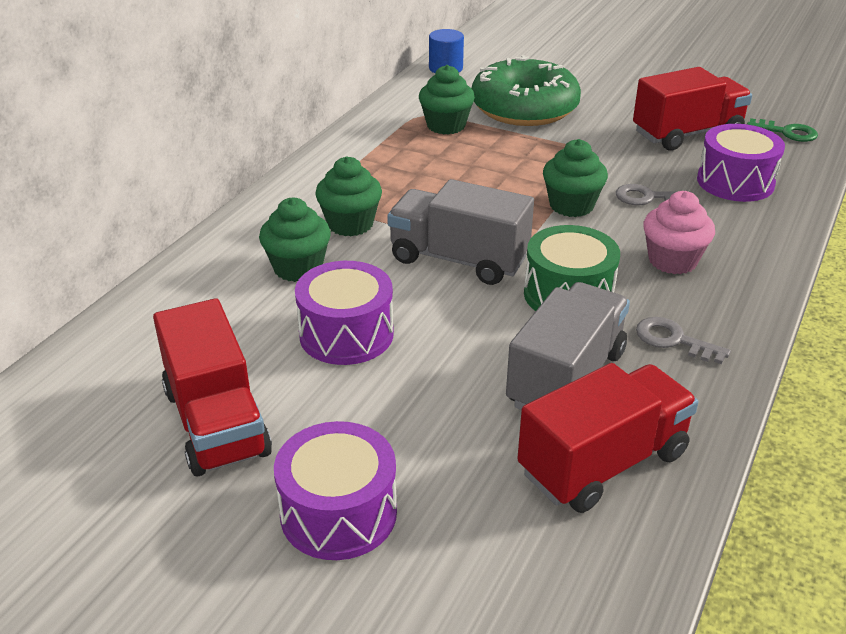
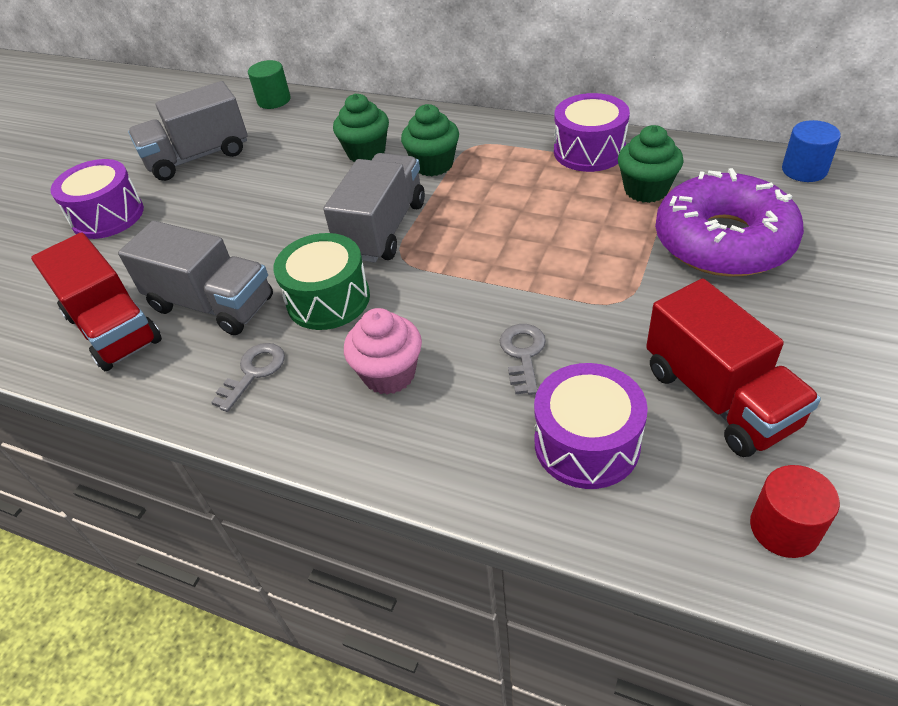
camera: 90 degrees right, 10 degrees up
red truck [153,298,272,477] -> grey truck [128,81,248,181]
purple drum [295,261,394,365] -> purple drum moved to [554,93,630,172]
green donut [471,55,581,126] -> purple donut [655,168,804,277]
green cupcake [543,139,608,217] -> none
green key [747,118,818,142] -> red cylinder [750,465,840,558]
none -> green cylinder [248,60,291,109]

